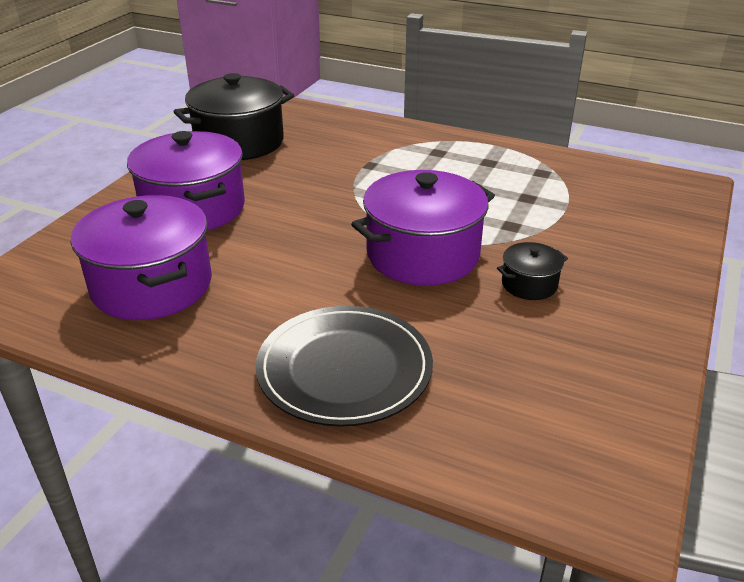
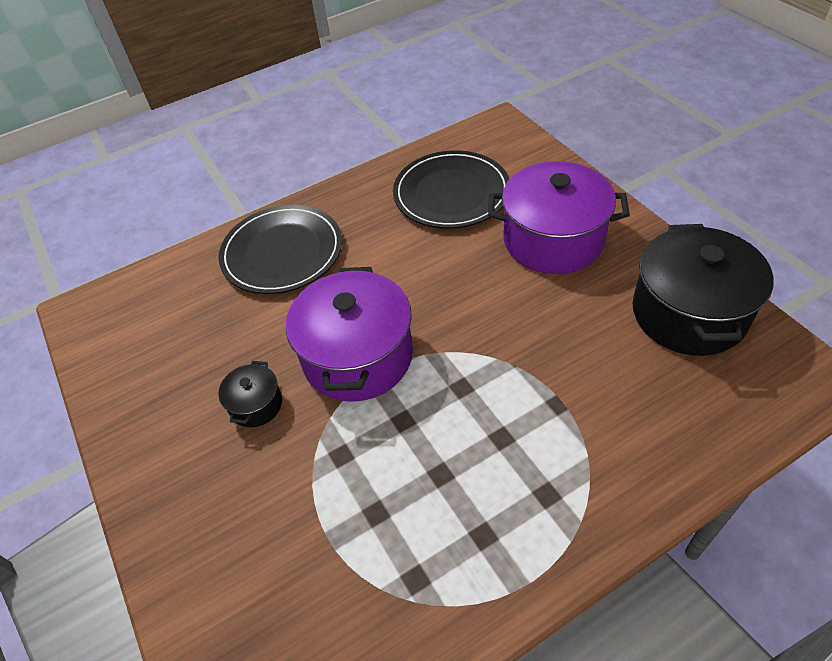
camera: 130 degrees right, 15 degrees up
purple pot [71,195,212,320] -> black plate [393,150,509,229]

